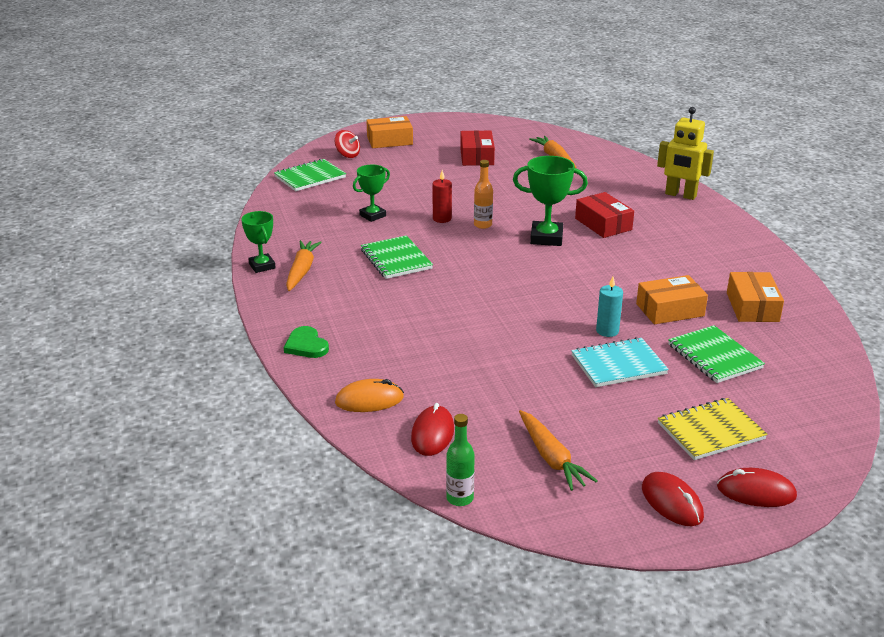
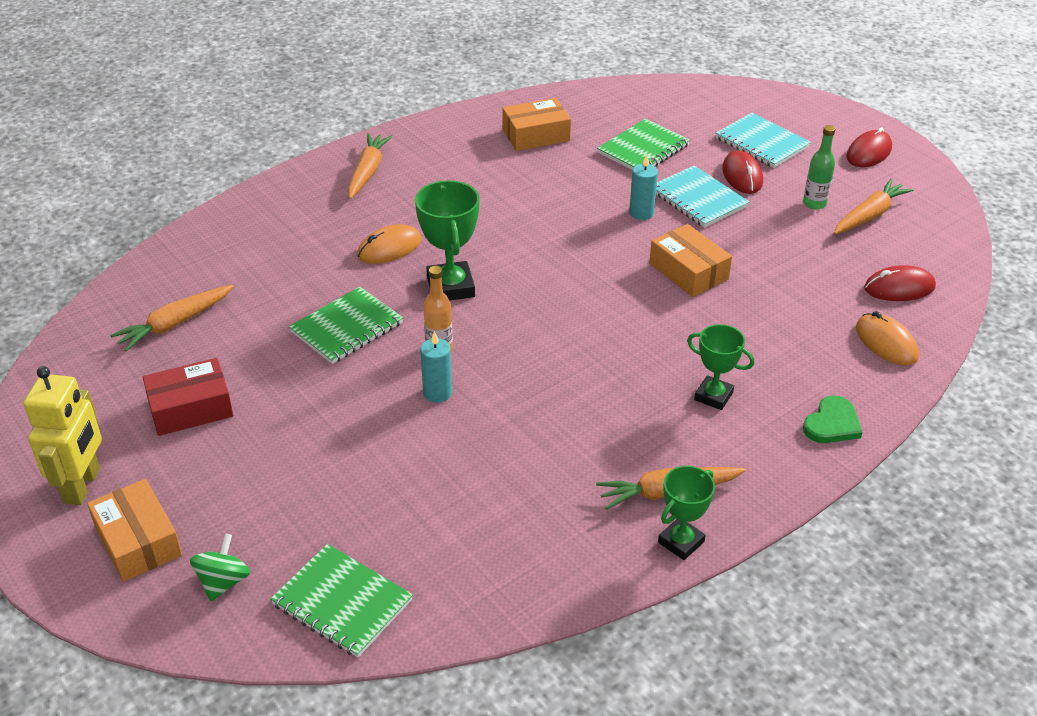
camera: 110 degrees left, 10 degrees up
red spinning top [334,130,360,158] -> green spinning top [190,533,250,601]
green trophy [353,164,390,222] -> green trophy moved to [687,324,755,410]
green notebook [361,235,433,279] -> green notebook moved to [289,287,403,364]
red candle [433,170,452,223] -> turquoise candle [420,331,452,403]
green bottle [446,414,475,506] -> green bottle moved to [803,125,835,210]
red box [575,192,634,238] -> orange mouse [357,224,422,264]
orange box [636,275,708,325] -> orange box moved to [649,224,732,297]
yellow robot [657,107,714,200] -> yellow robot moved to [23,366,102,505]
yellow notebook [658,398,768,460] -> turquoise notebook [715,113,811,168]
red mouse [717,468,797,507] -> red mouse moved to [722,150,763,194]
none -> orange carrot [348,133,393,199]

